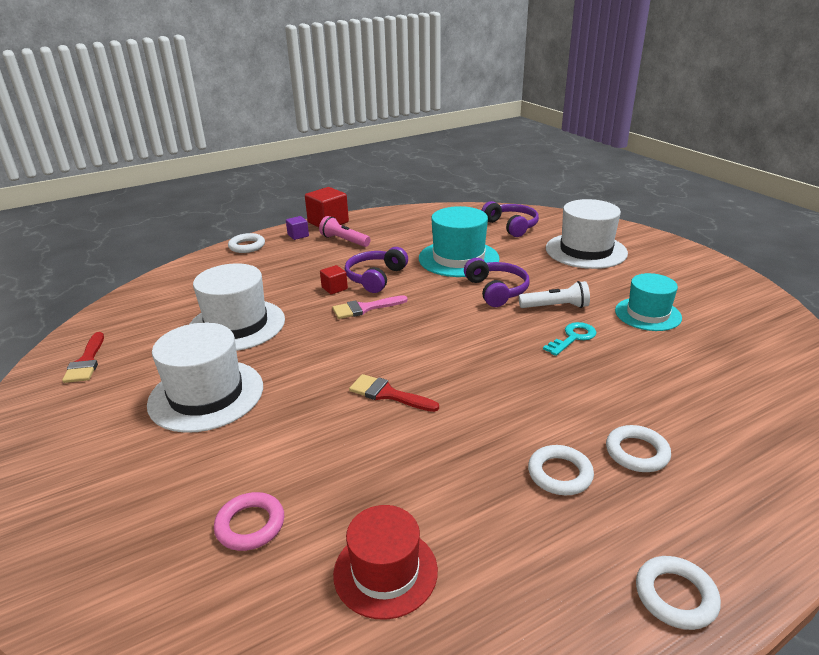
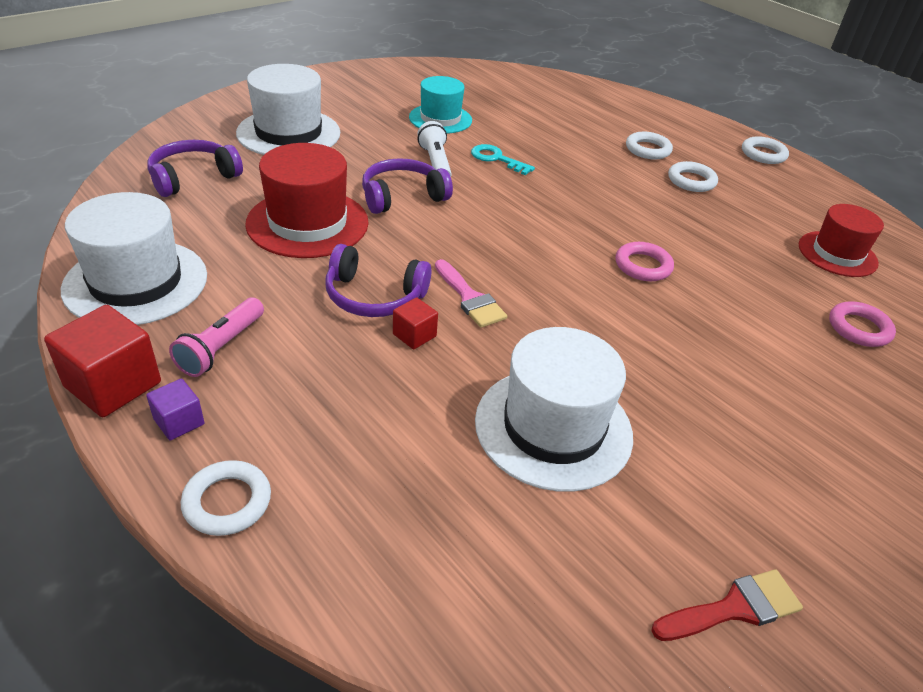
camera: 105 degrees left, 10 degrees up
white hat [147,322,263,433] -> white hat moved to [61,192,207,325]
red brush [349,374,439,412] -> pink ring [616,242,674,281]
turquoise hat [419,206,500,277] -> red hat [245,143,369,258]

